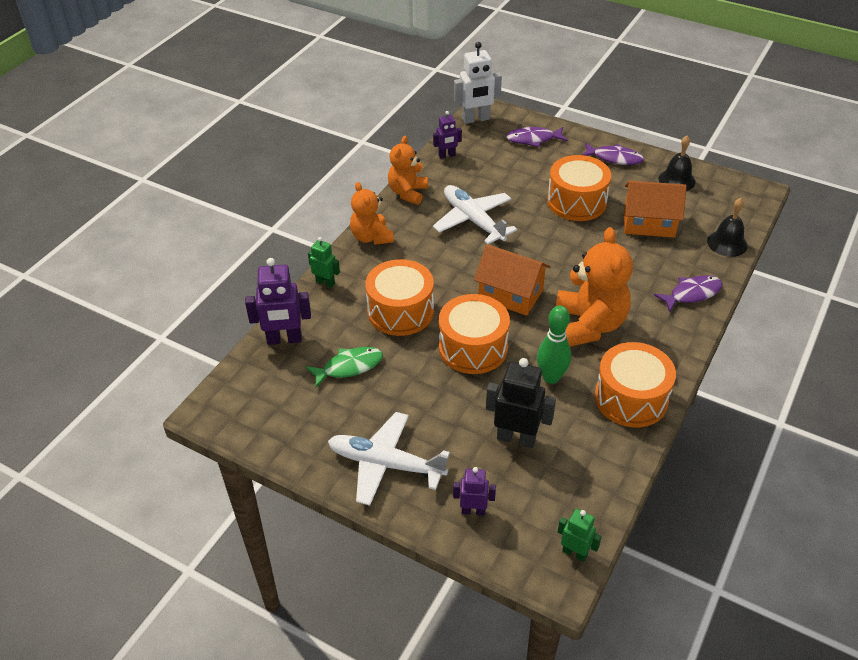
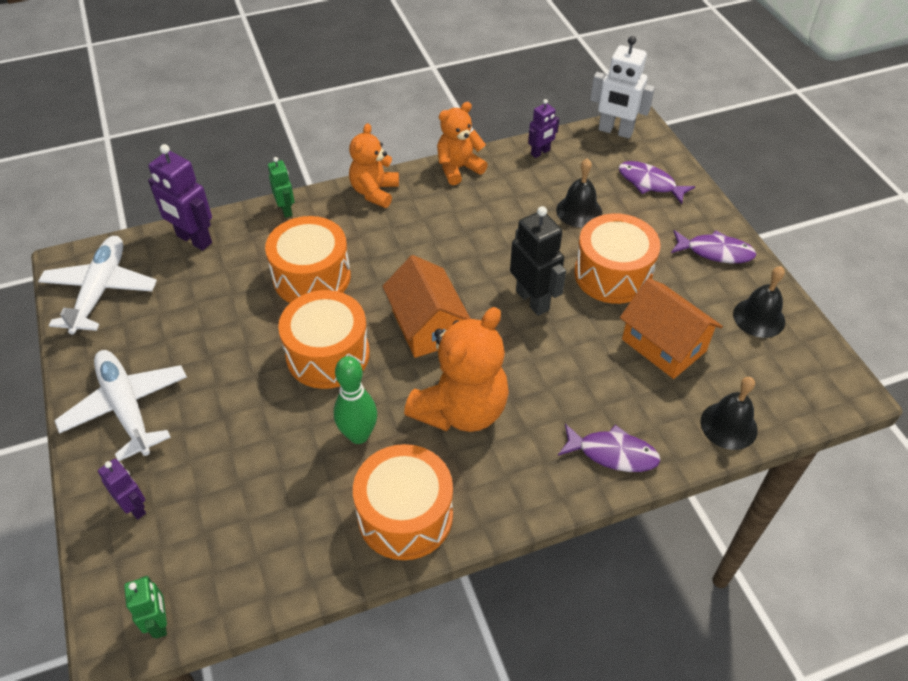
camera: 40 degrees right, 5 degrees up
green fish [306,347,383,388] -> none
purple robot [433,111,462,159] -> purple robot turned 60 degrees counterclockwise [528,99,559,158]
white plane [433,185,517,244] -> white plane moved to [38,236,157,335]
black robot [486,358,556,448] -> black robot moved to [510,206,566,316]
purple fish [582,143,644,165] -> purple fish turned 45 degrees counterclockwise [671,230,757,263]
none -> black bell [556,158,602,227]

